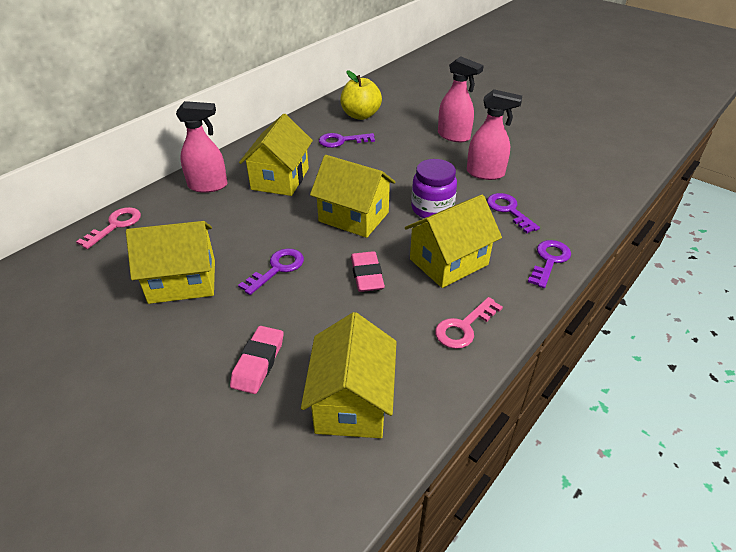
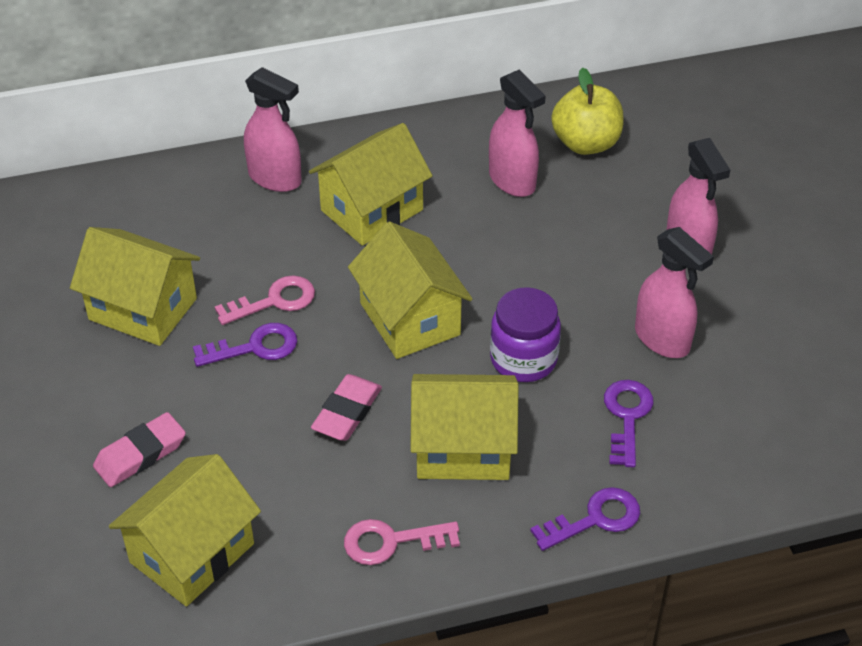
camera: 35 degrees right, 5 degrees up
pink key [76,207,141,249] -> pink key moved to [215,275,315,325]
purple key [319,133,375,148] -> pink spray bottle [489,70,545,197]

